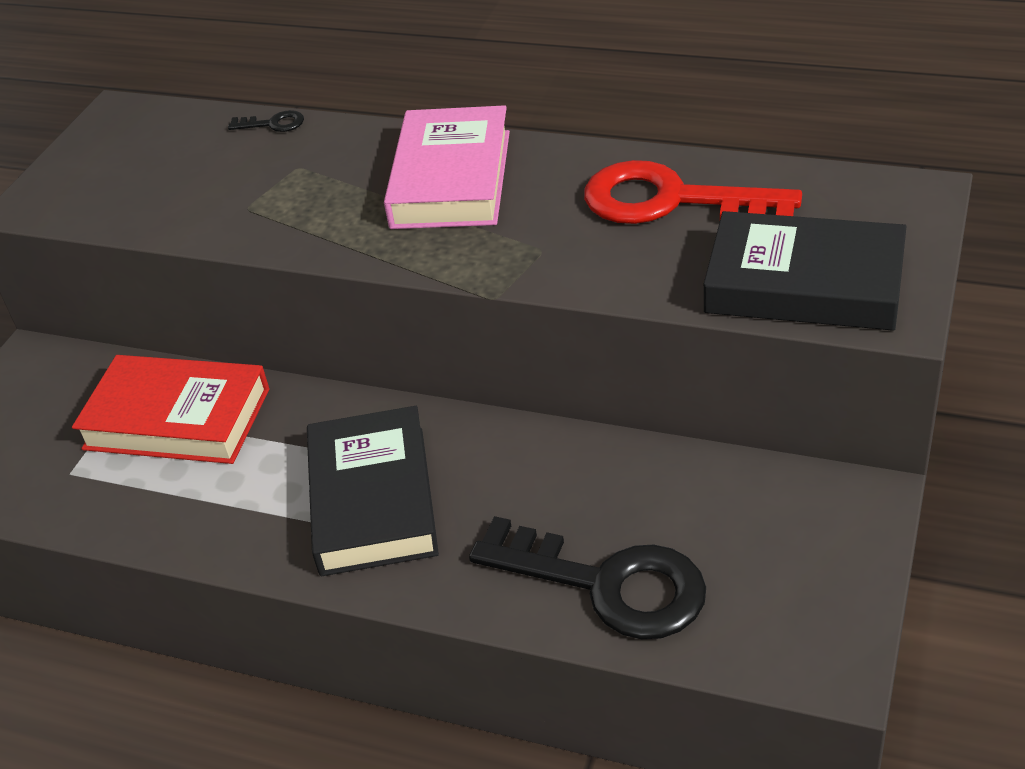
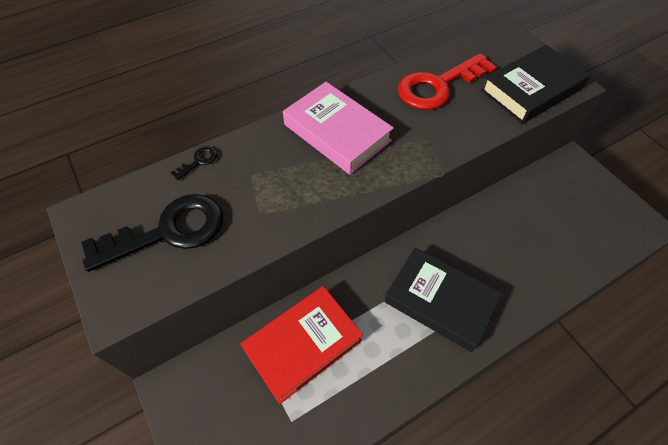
camera: 55 degrees left, 15 degrees up
black key [469,516,706,639] -> black key moved to [81,194,223,272]

